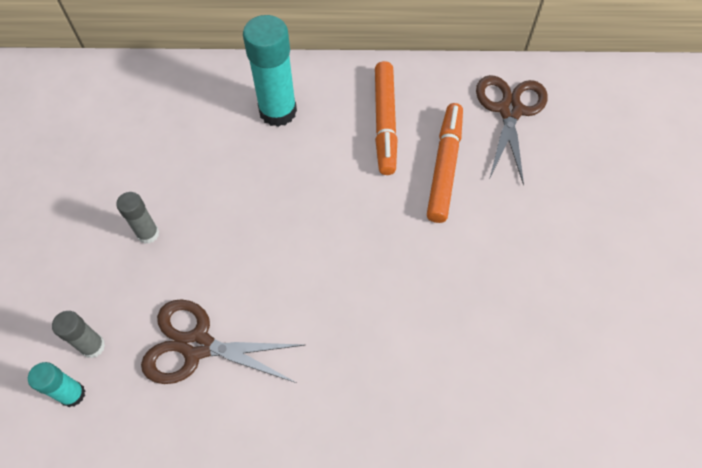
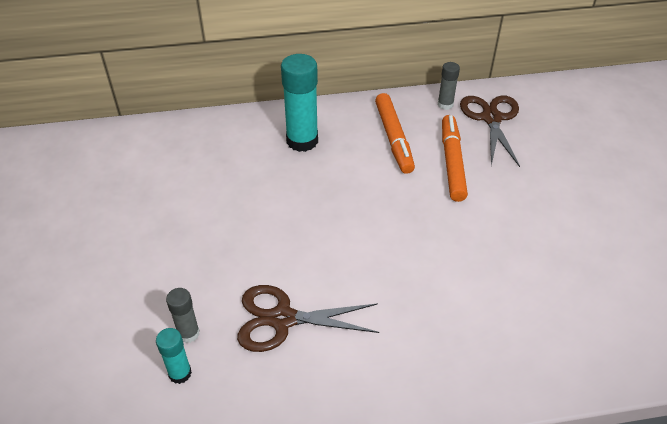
camera: 10 degrees left, 15 degrees down
grey glue stick [116,192,159,244] -> grey glue stick moved to [438,62,460,110]

